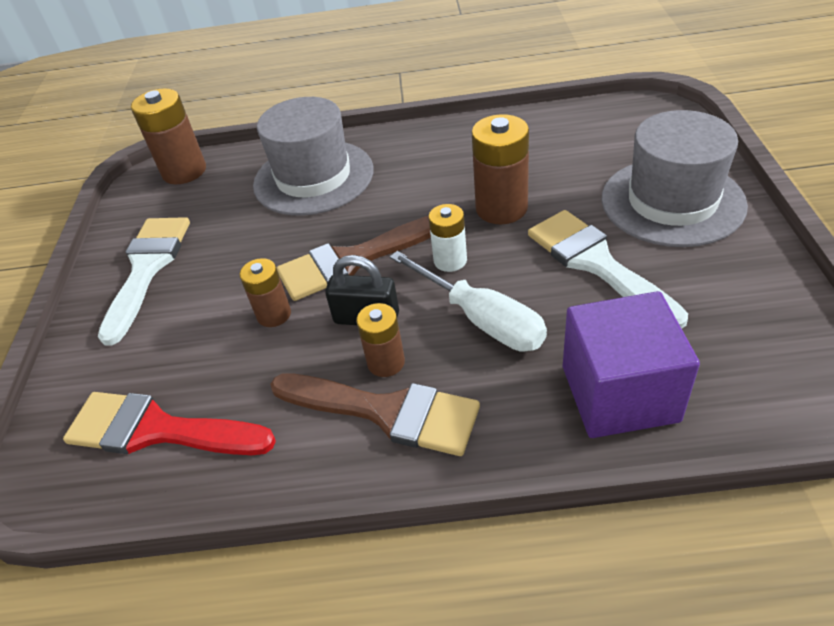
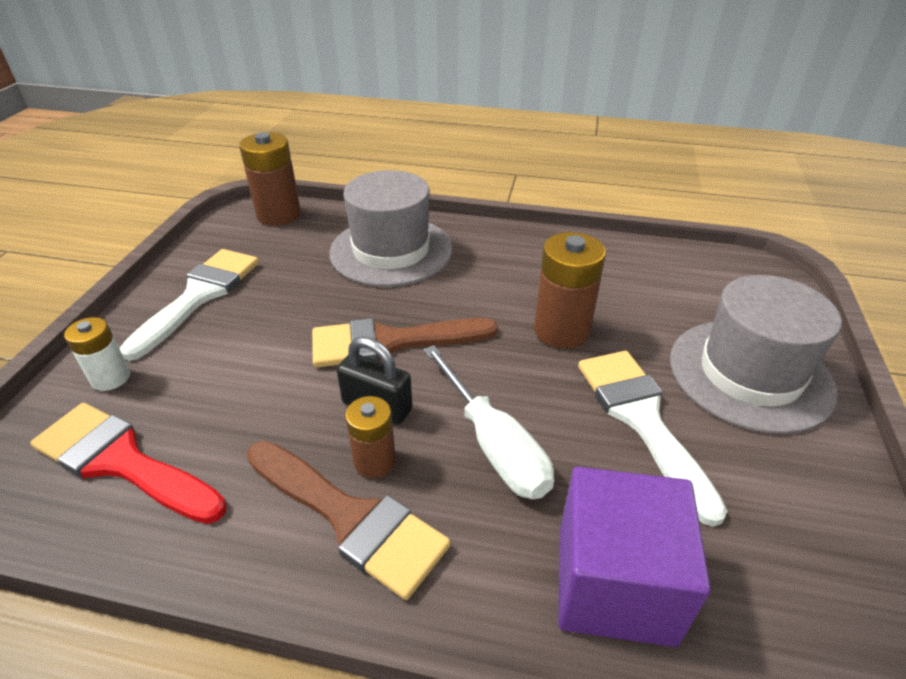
camera: 10 degrees right, 5 degrees down
brown battery [239,258,291,327] -> none
white battery [428,204,467,272] -> white battery moved to [64,317,130,391]

